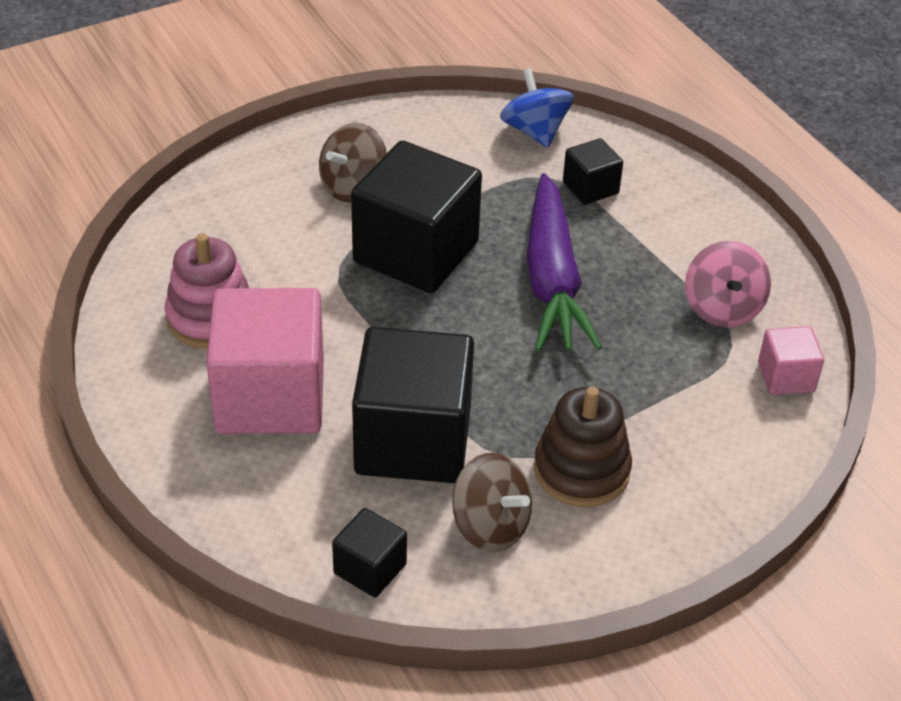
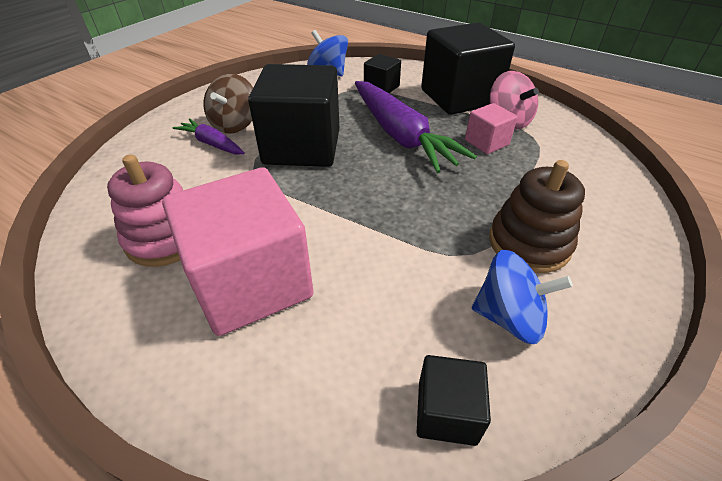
camera: 25 degrees left, 0 degrees up
black cube [352,327,474,483] -> black cube moved to [421,23,515,115]
brown spinning top [452,453,532,552] -> blue spinning top [472,250,573,344]
pink cube [758,326,824,395] -> pink cube moved to [465,103,518,154]
none -> purple carrot [172,119,245,154]

